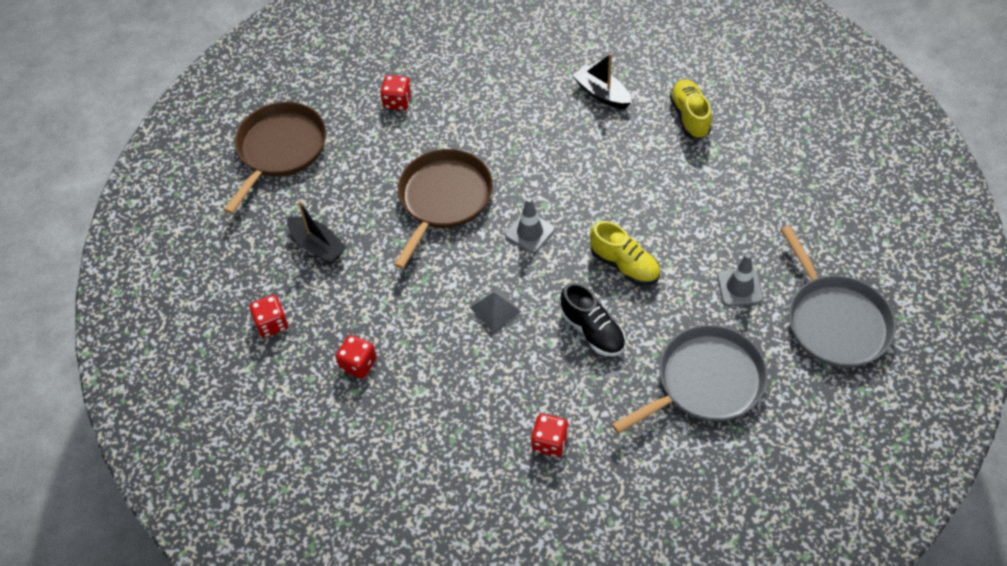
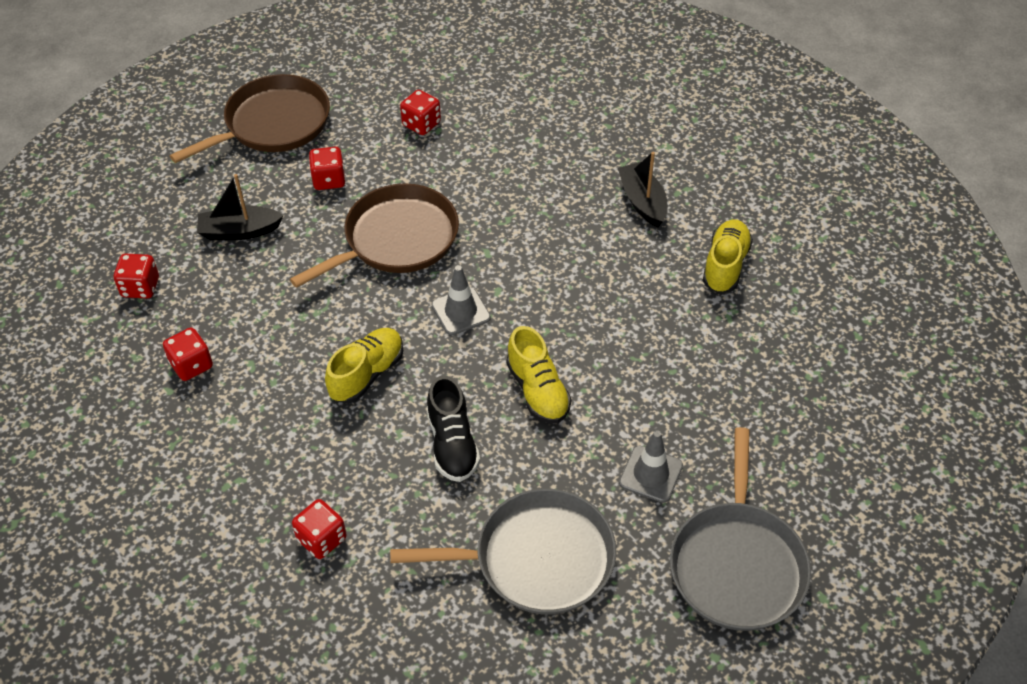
camera: 25 degrees right, 5 degrees down
black boat [287,201,347,264] -> black boat turned 105 degrees clockwise [197,174,284,240]
grey pyramid [470,288,521,332] -> yellow shoe [325,328,403,403]
none -> red dice [309,147,346,190]

